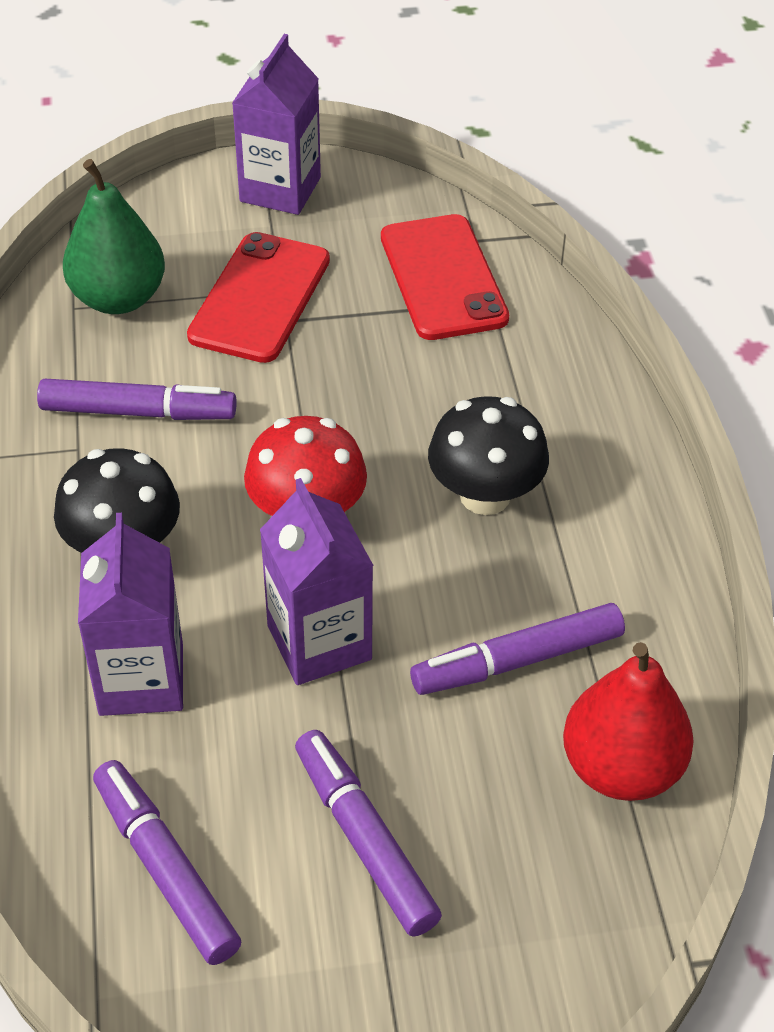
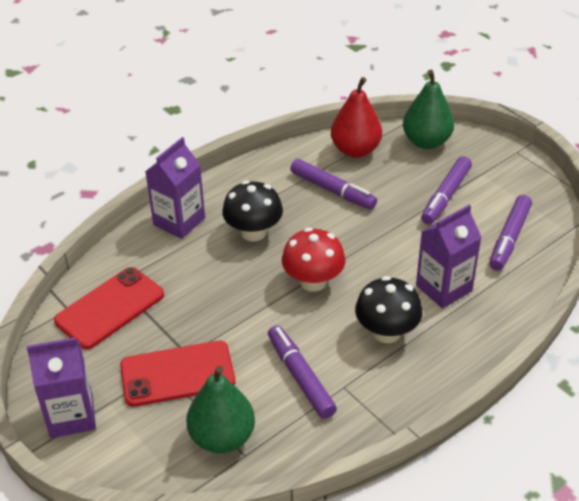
camera: 120 degrees left, 5 degrees down
purple carton [260,478,374,685] -> purple carton moved to [145,137,205,239]
none -> green pear [403,70,454,149]

